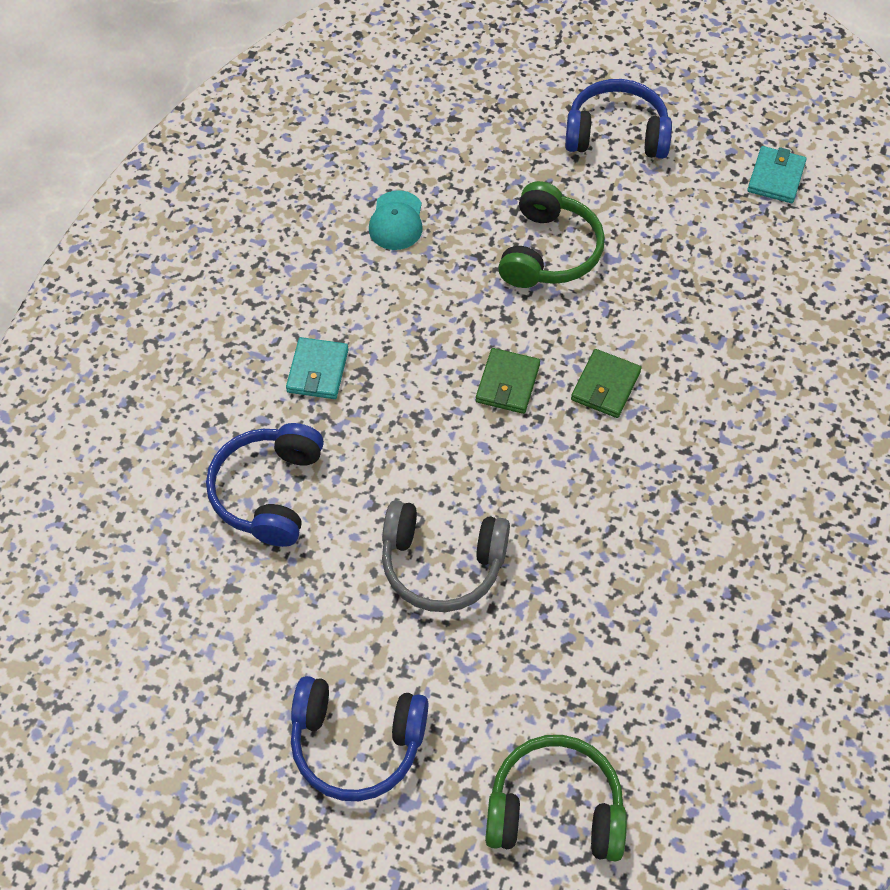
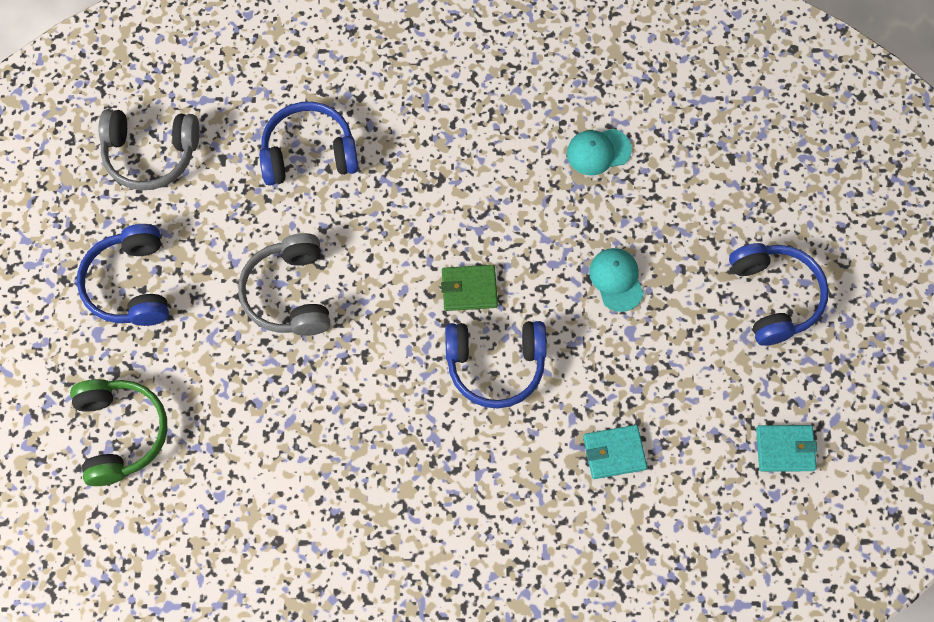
camera: 70 degrees right, 10 degrees up
turquoise wallet [286,337,349,399] -> turquoise wallet moved to [583,425,647,479]
green headphones [498,181,605,288] -> turquoise cap [589,248,644,312]
green wallet [571,349,641,418] -> blue headphones [445,321,547,409]
none -> grey headphones [98,109,200,190]

